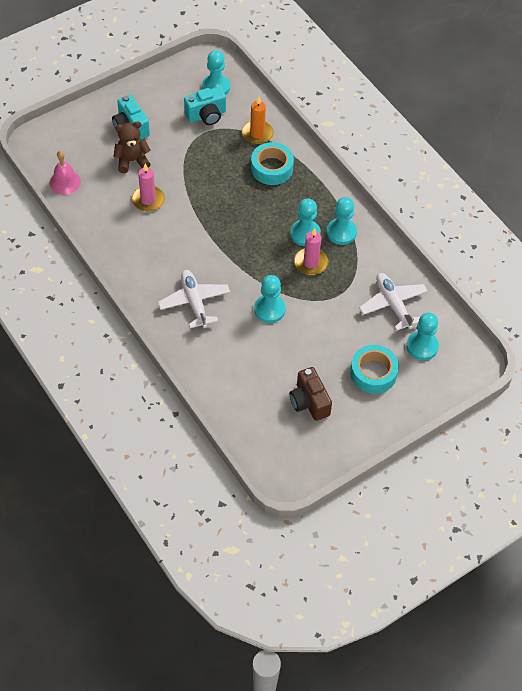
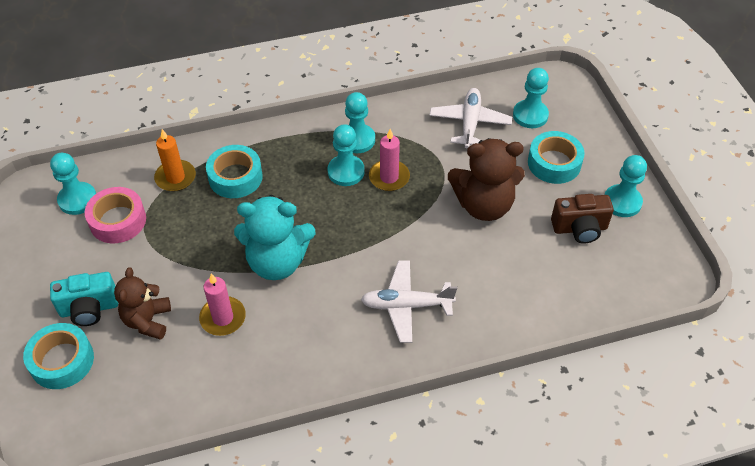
camera: 70 degrees left, 5 degrees down
pink bell [50,151,81,195] -> none
turquoise camera [184,87,226,125] -> pink tape [85,187,146,243]
turquoise pawn [254,275,286,323] -> turquoise pawn moved to [604,155,647,217]
white plane [359,273,428,331] -> white plane turned 105 degrees clockwise [429,88,512,148]
none -> turquoise tape [23,323,94,389]
none -> turquoise teddy bear [234,195,315,280]
none -> brown teddy bear [448,138,525,221]

